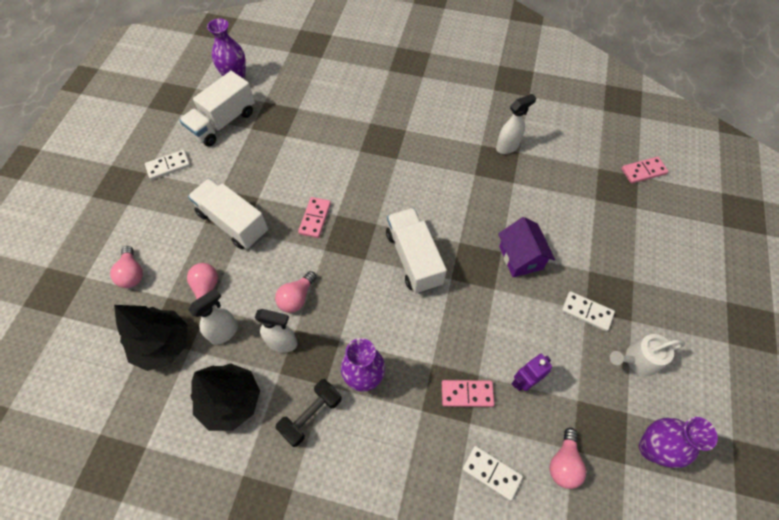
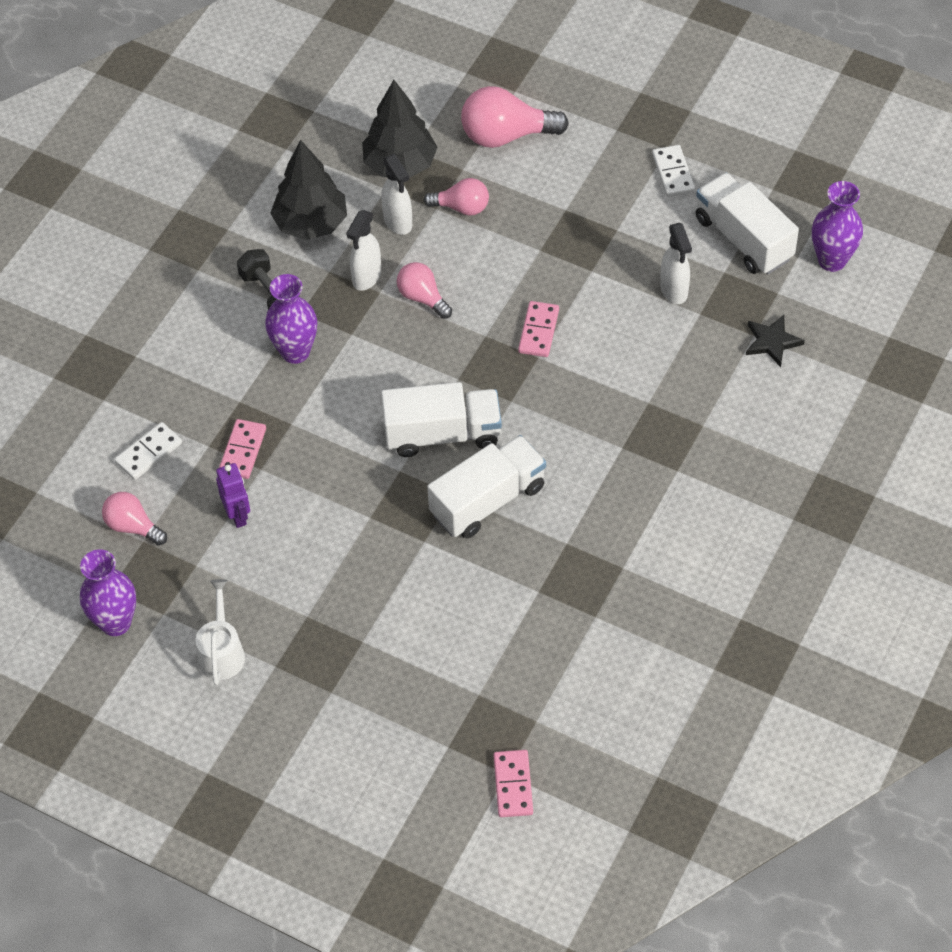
camera: 105 degrees right, 5 degrees down
pink light bulb [110,246,143,288] -> pink light bulb [461,86,569,148], size x1.65
white truck [188,178,268,249] -> white truck moved to [427,435,546,538]
pink domino [298,197,331,238] -> pink domino turned 75 degrees clockwise [518,301,559,357]
white spray bottle [496,94,536,154] -> white spray bottle moved to [660,223,692,304]
purple house [498,217,555,277] -> none
white domino [562,291,615,332] -> none
none -> black star [746,315,805,367]

